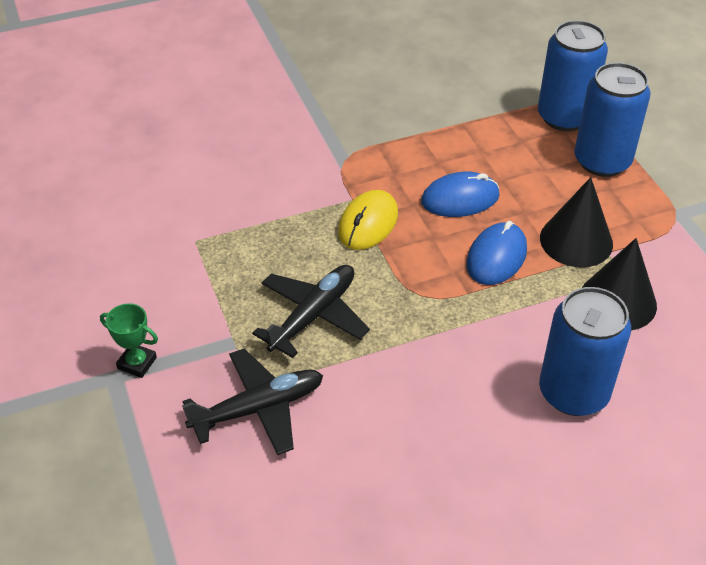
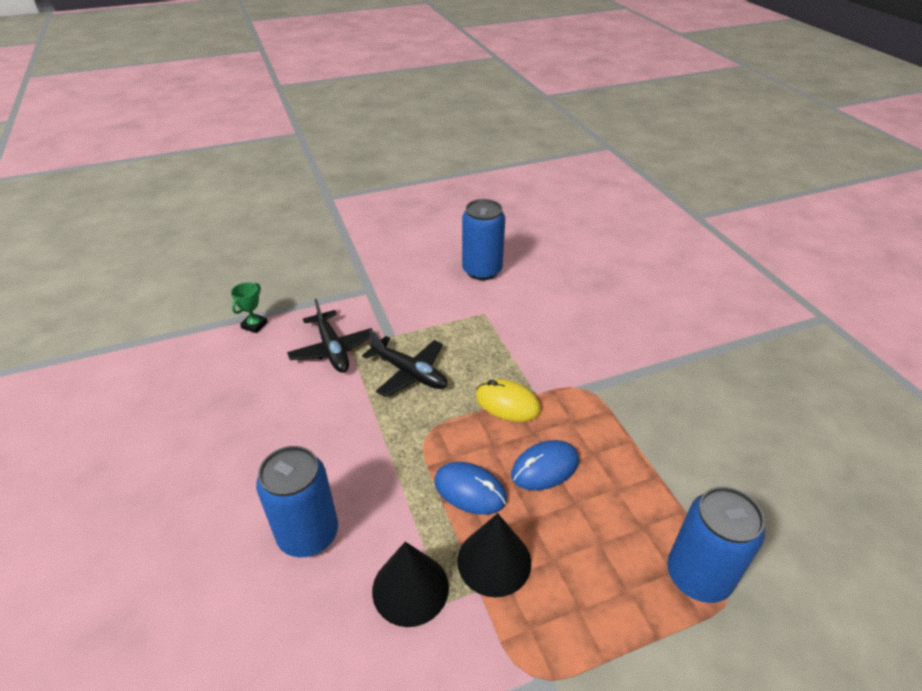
camera: 90 degrees right, 5 degrees down
green trophy [100,303,158,378] -> green trophy moved to [231,282,268,333]
blue mouse [421,172,499,217] -> blue mouse turned 75 degrees clockwise [511,440,579,490]
blue can [574,62,650,177] -> blue can moved to [462,199,505,280]

